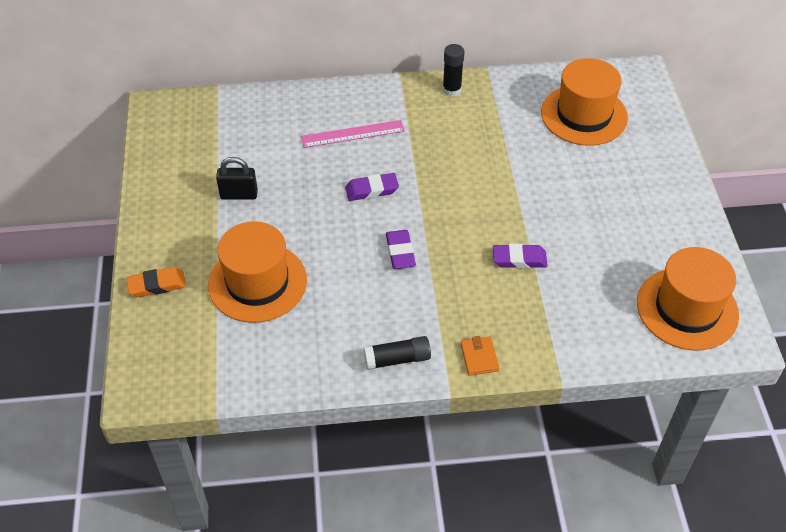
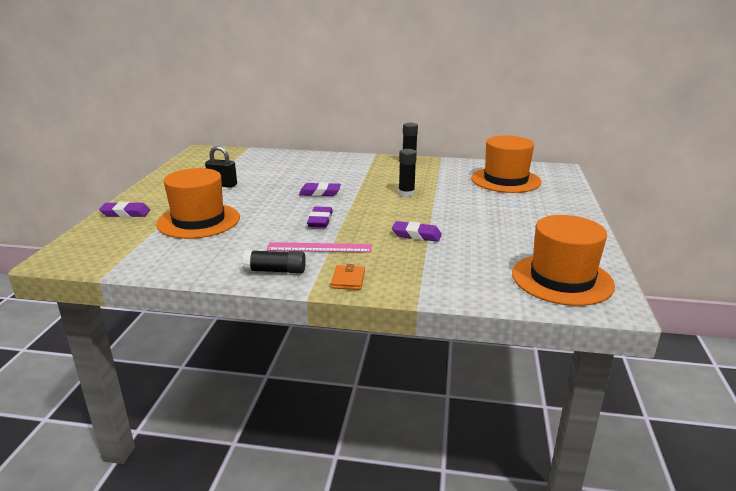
camera: 15 degrees right, 25 degrees down
orange eraser [126,267,186,297] -> purple eraser [99,202,150,217]
pink ruler [301,120,405,148] -> pink ruler moved to [266,242,372,253]
none -> black glue stick [398,149,417,197]

